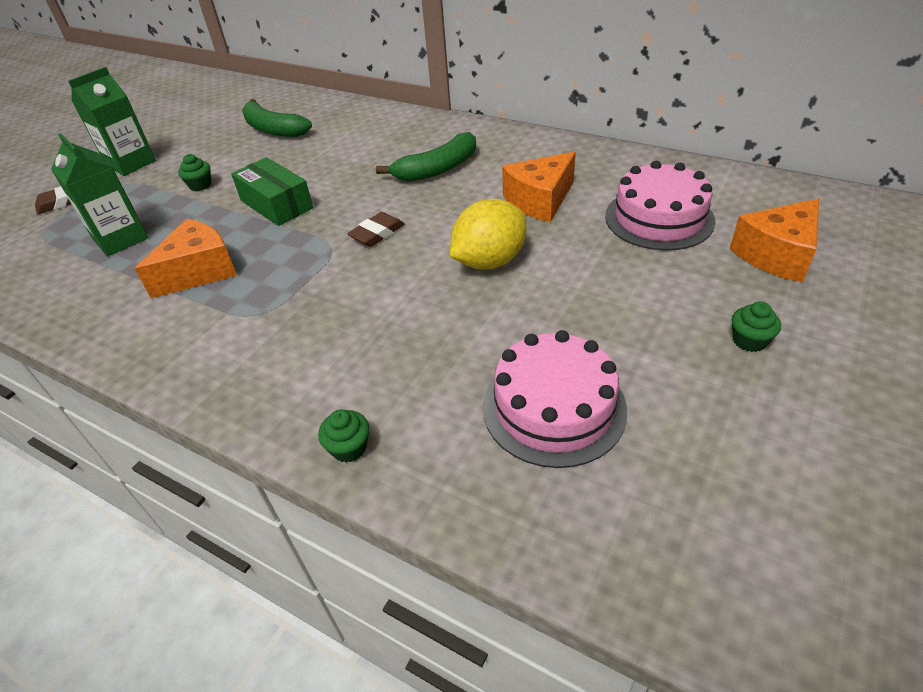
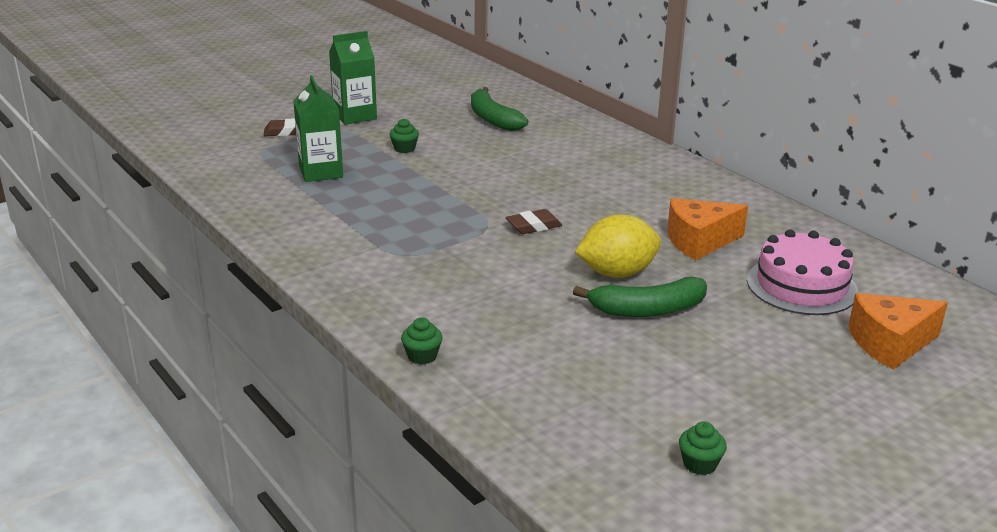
camera: 20 degrees right, 15 degrees down
orange cheese [134,219,237,298] -> none
green box [231,157,313,226] -> none
green banana [376,132,476,182] -> green banana moved to [573,277,707,317]
pink cake [483,330,627,468] -> none
green cupcake [732,301,781,352] -> green cupcake moved to [679,421,727,475]

